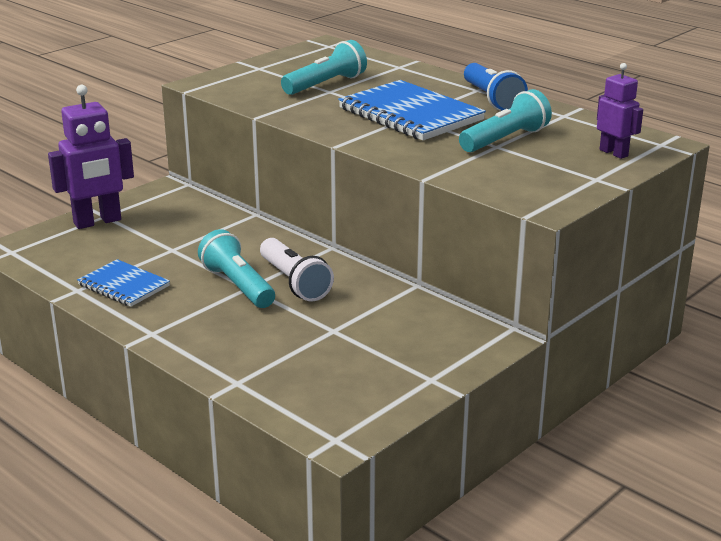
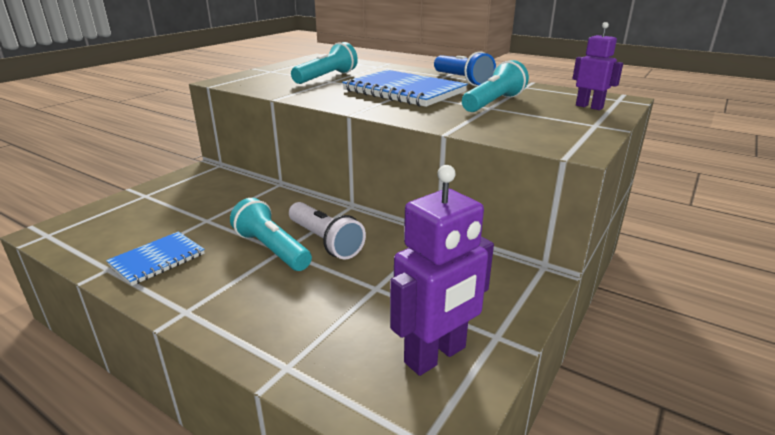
camera: 10 degrees left, 0 degrees up
purple robot [48,85,134,229] -> purple robot moved to [390,165,494,376]
blue notebook [77,259,170,307] -> blue notebook turned 75 degrees counterclockwise [106,232,205,286]

